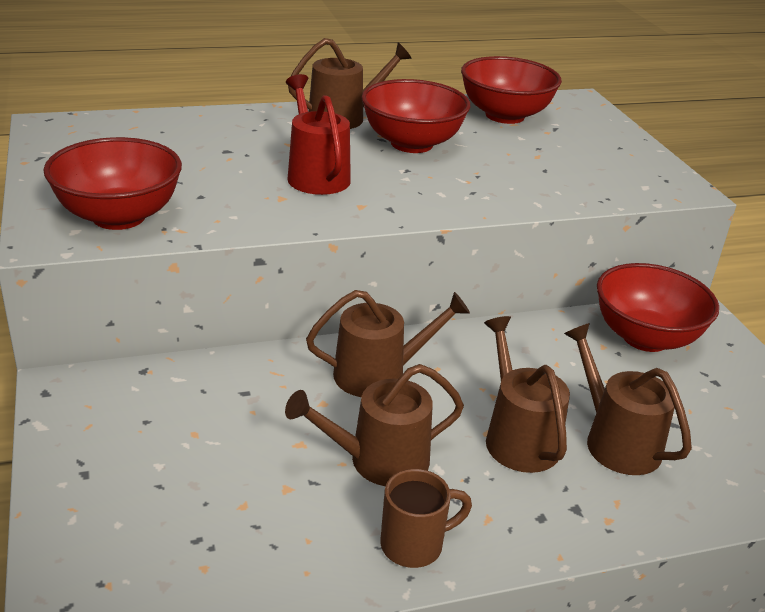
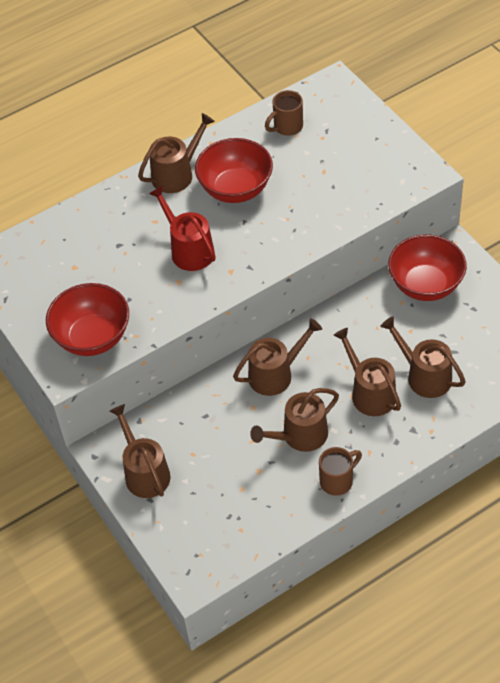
camera: 10 degrees left, 20 degrees up
red bowl [461,56,562,124] -> brown mug [265,90,303,136]
none -> brown watering can [110,404,171,498]

